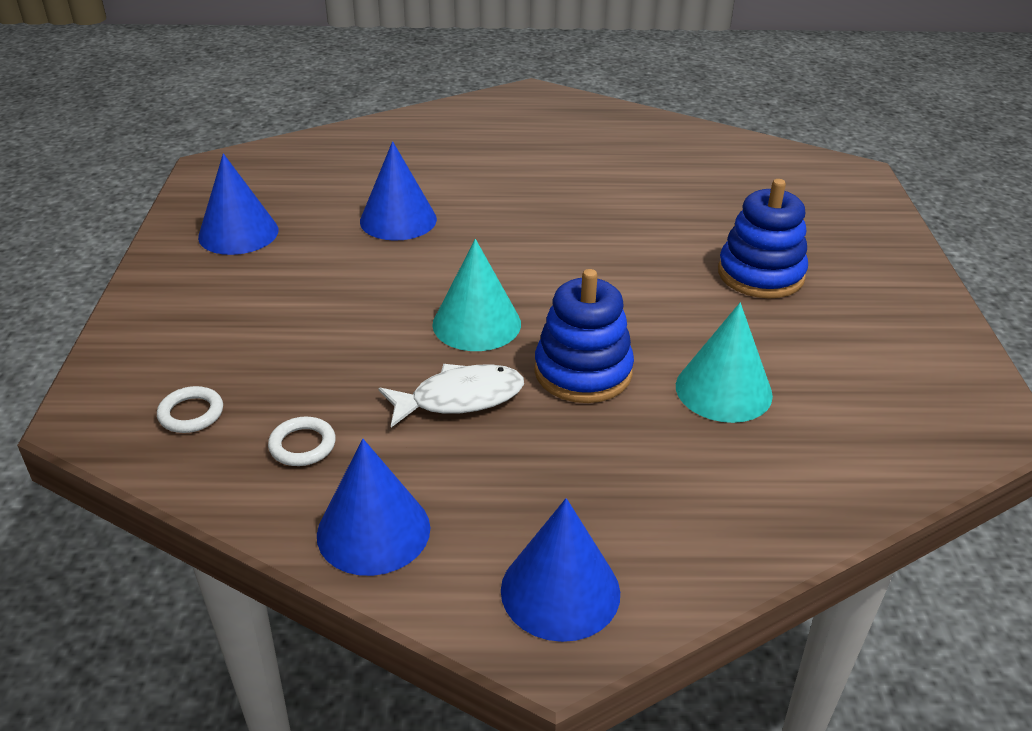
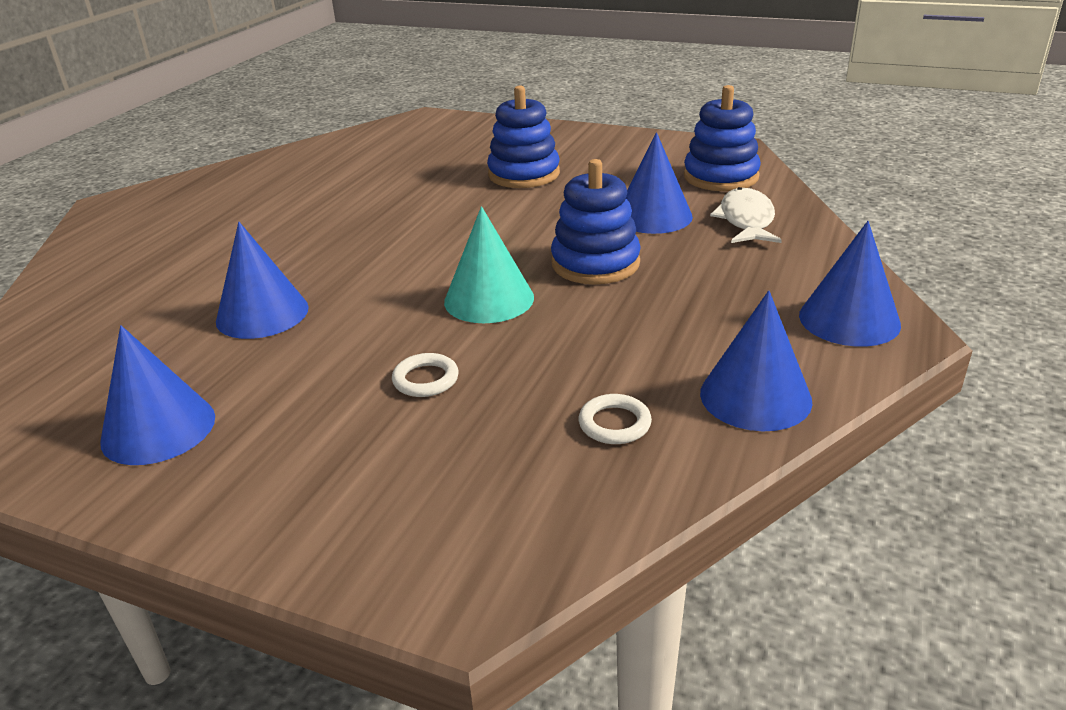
camera: 65 degrees left, 5 degrees down
white ring [157,386,223,433] -> white ring moved to [392,353,459,397]
white fish [378,364,524,428] -> white fish moved to [710,187,782,243]
turquoise cone [676,303,773,423] -> blue cone [626,132,693,234]
none -> blue stacking toy [684,85,761,191]

